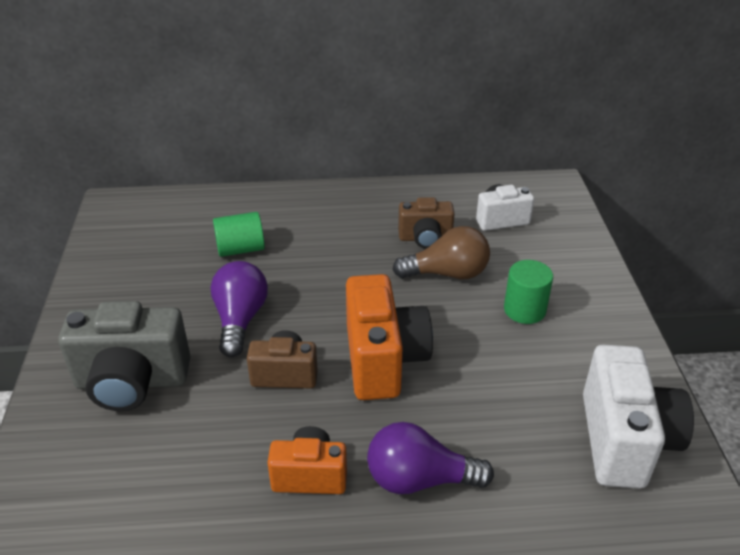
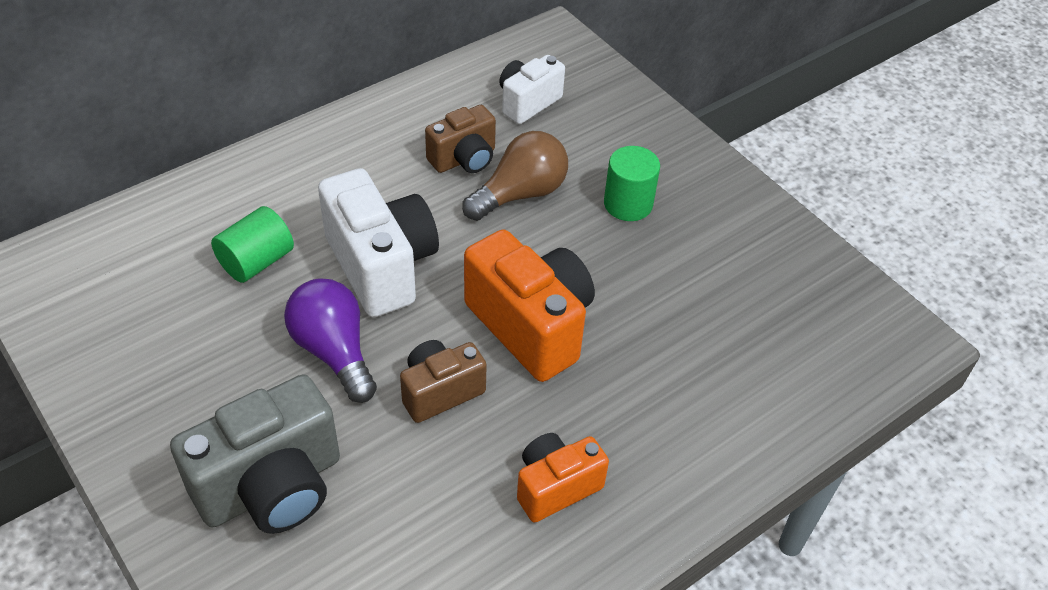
camera: 35 degrees left, 10 degrees up
purple light bulb [367,422,494,494] -> none
white camera [583,345,694,489] -> white camera moved to [318,168,439,317]

